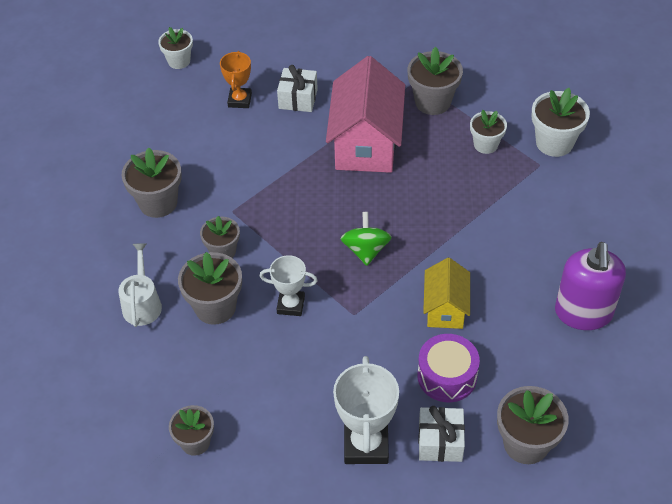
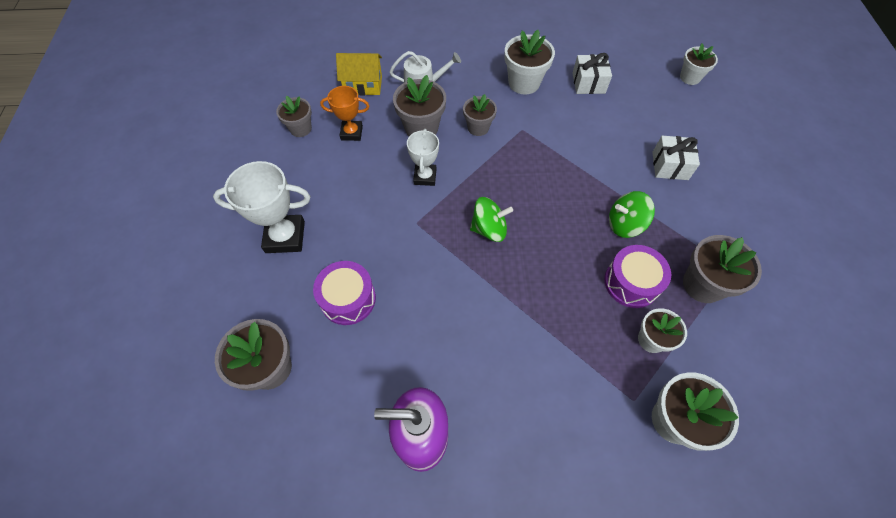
camera: 85 degrees right, 10 degrees up
grey flower pot [122,147,182,218] -> white flower pot [504,30,555,95]
orange trophy [220,51,252,108] -> orange trophy moved to [320,86,369,141]
pink house [326,56,405,173] -> green spinning top [609,191,655,238]
white gift [418,406,465,462] -> white gift moved to [572,53,612,94]
yellow house [423,258,470,329] -> yellow house moved to [336,53,382,95]
none -> purple drum [604,245,671,308]

